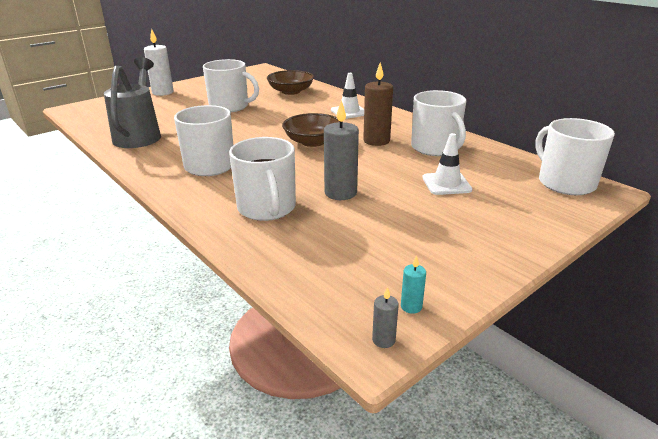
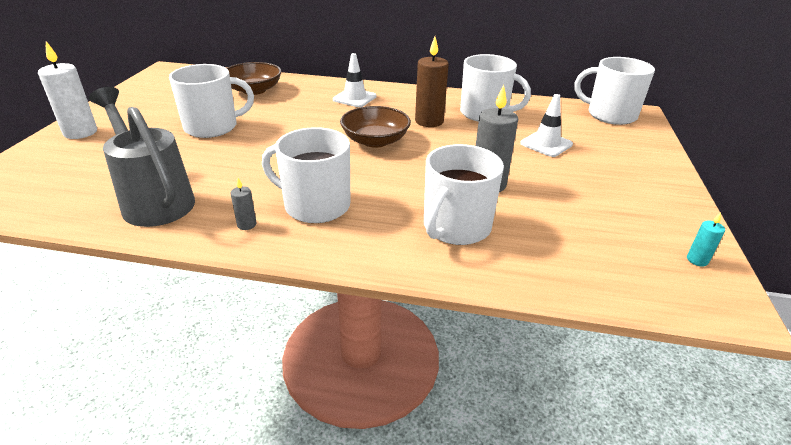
camera: 40 degrees left, 5 degrees up
white mug [229,137,296,221] -> white mug turned 90 degrees clockwise [424,144,504,245]
grey candle [372,287,399,348] -> grey candle moved to [231,178,256,230]

